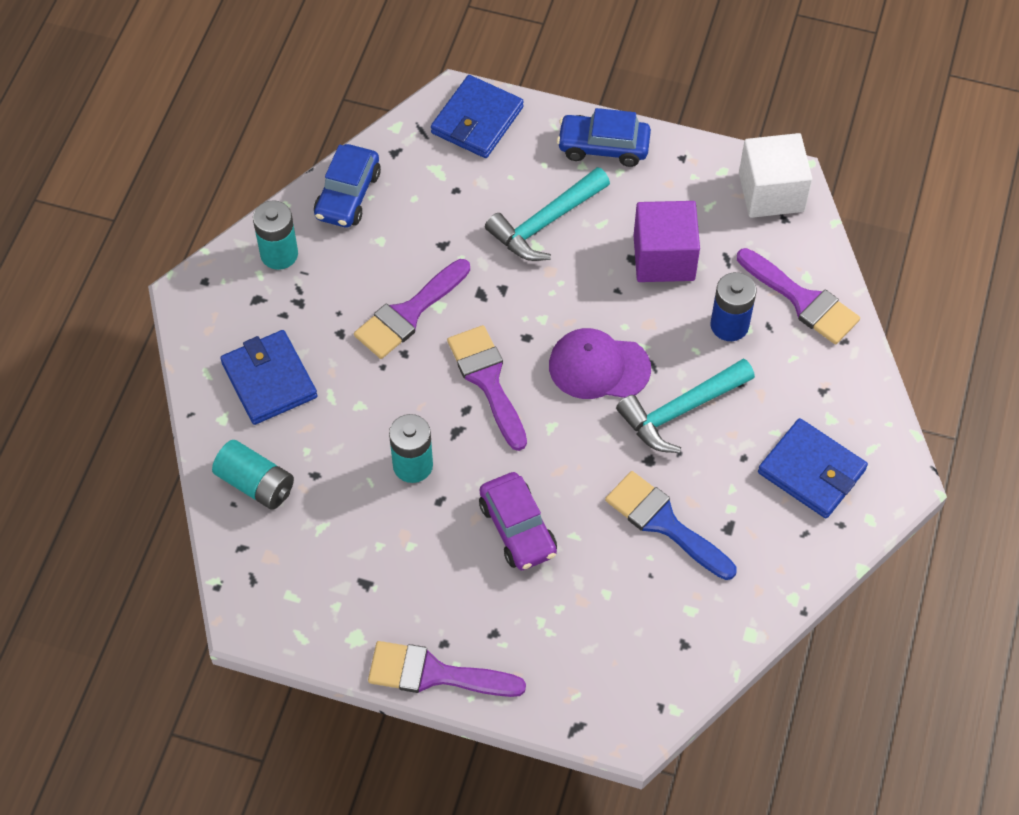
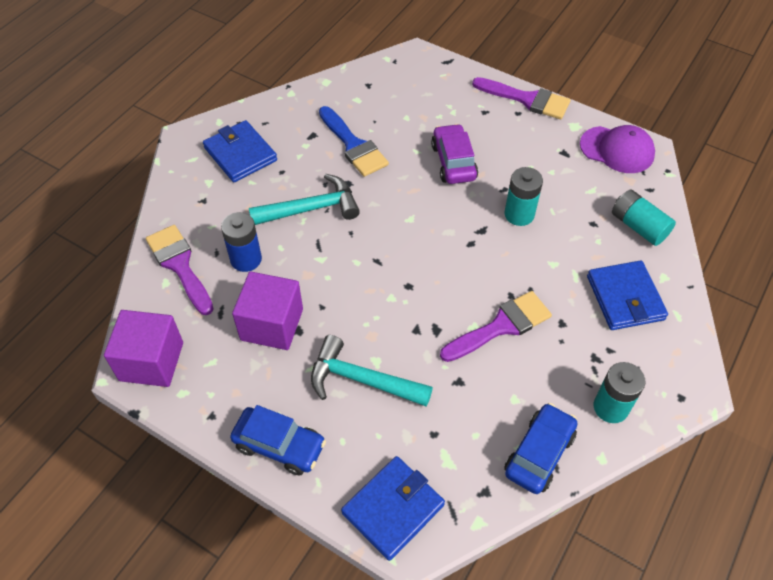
camera: 165 degrees left, 5 degrees down
purple brush [447,325,527,451] -> none
turquoise hammer [485,167,610,261] -> turquoise hammer turned 135 degrees counterclockwise [311,335,433,407]
purple cap [549,328,651,399] -> purple cap moved to [580,125,655,173]
white cube [739,133,812,218] -> purple cube [104,310,183,387]

